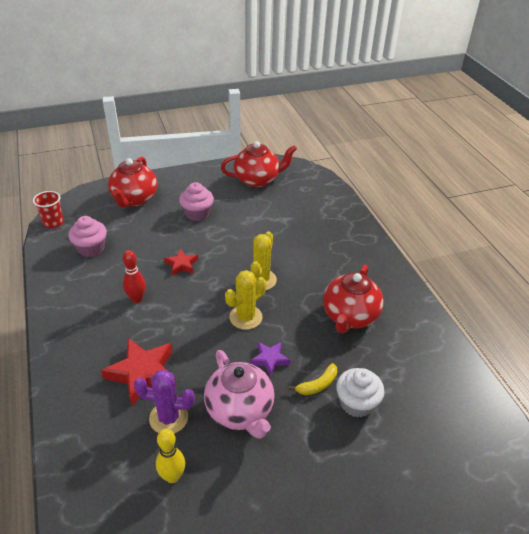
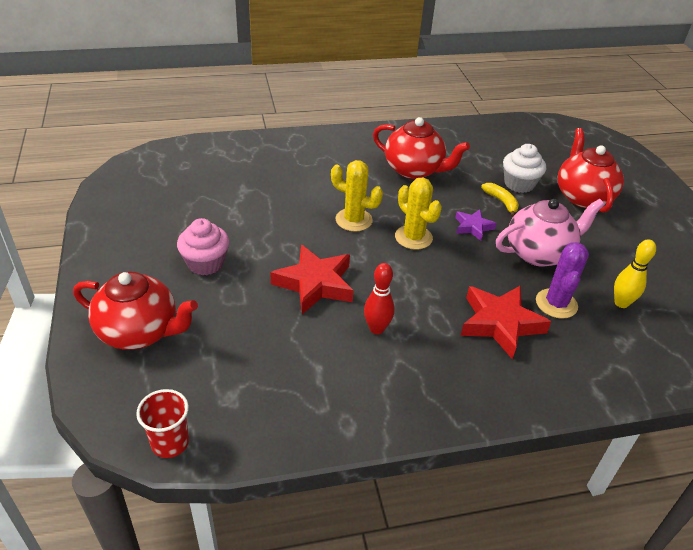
camera: 85 degrees left, 0 degrees up
pink cupcake [68,216,107,257] -> none
red star [164,249,198,276] -> red star [270,245,353,314], size x1.82
red teapot [221,141,297,188] -> red teapot moved to [558,128,624,213]

